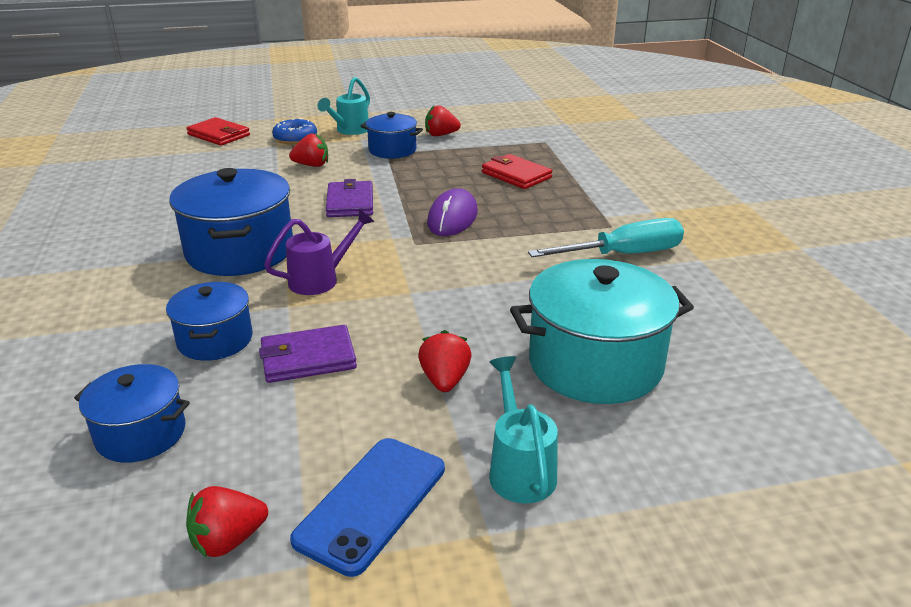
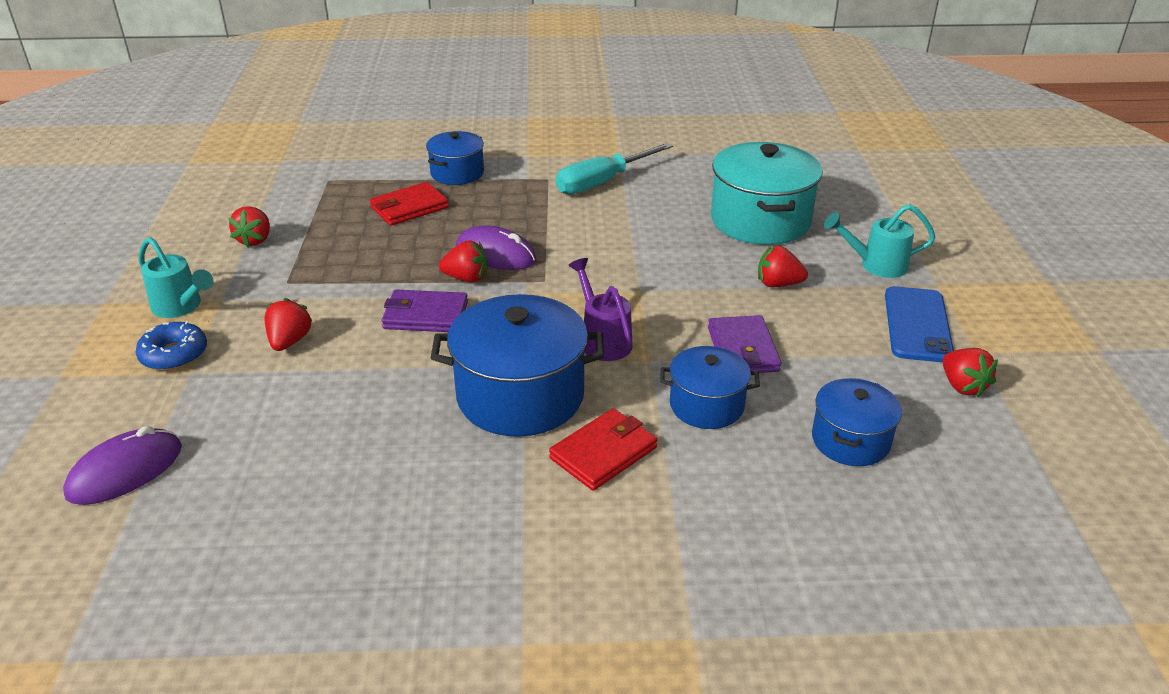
camera: 80 degrees left, 5 degrees up
red wallet [186,117,250,146] -> red wallet moved to [549,408,657,491]
blue phone [290,438,445,577] -> blue phone turned 60 degrees clockwise [885,286,954,363]
blue pot [361,112,423,159] -> blue pot moved to [426,131,484,185]
turquoise screwdriver [528,218,684,257] -> turquoise screwdriver turned 120 degrees counterclockwise [556,143,673,194]
none -> purple mouse [63,426,182,505]
none -> red strawberry [439,240,487,282]

